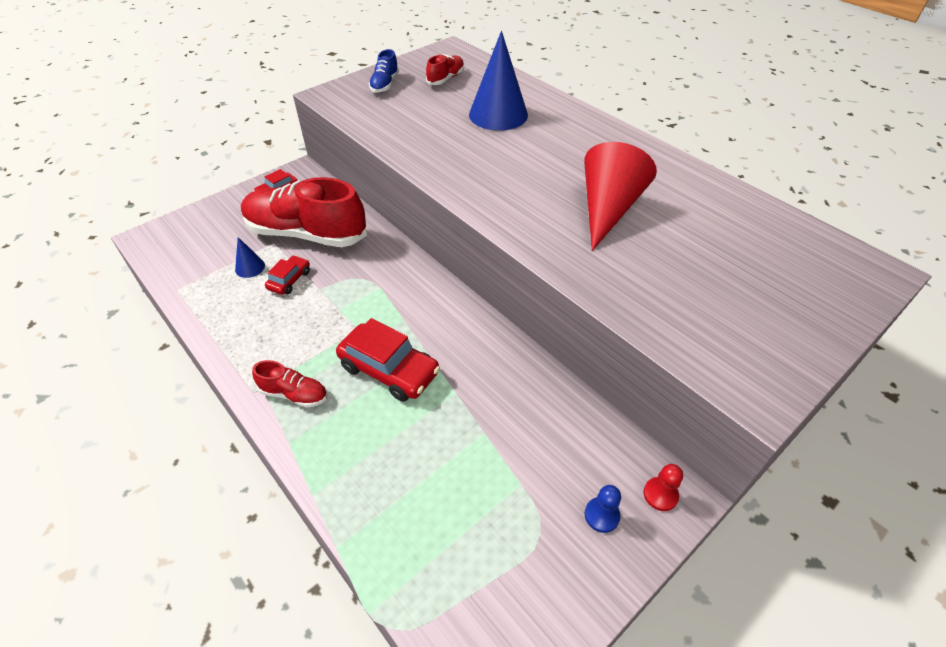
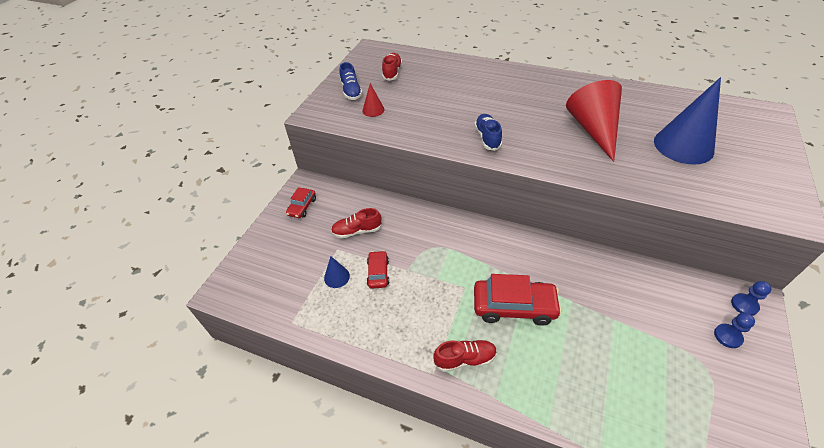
camera: 25 degrees left, 0 degrees up
red shoe [241,177,367,247] -> red shoe [331,208,382,238], size x0.45
blue cone [469,31,528,131] -> blue cone moved to [654,77,721,165]
red pawn [643,464,683,511] -> blue pawn [731,281,771,316]
none -> red cone [362,83,385,117]
none -> blue shoe [474,114,502,151]

